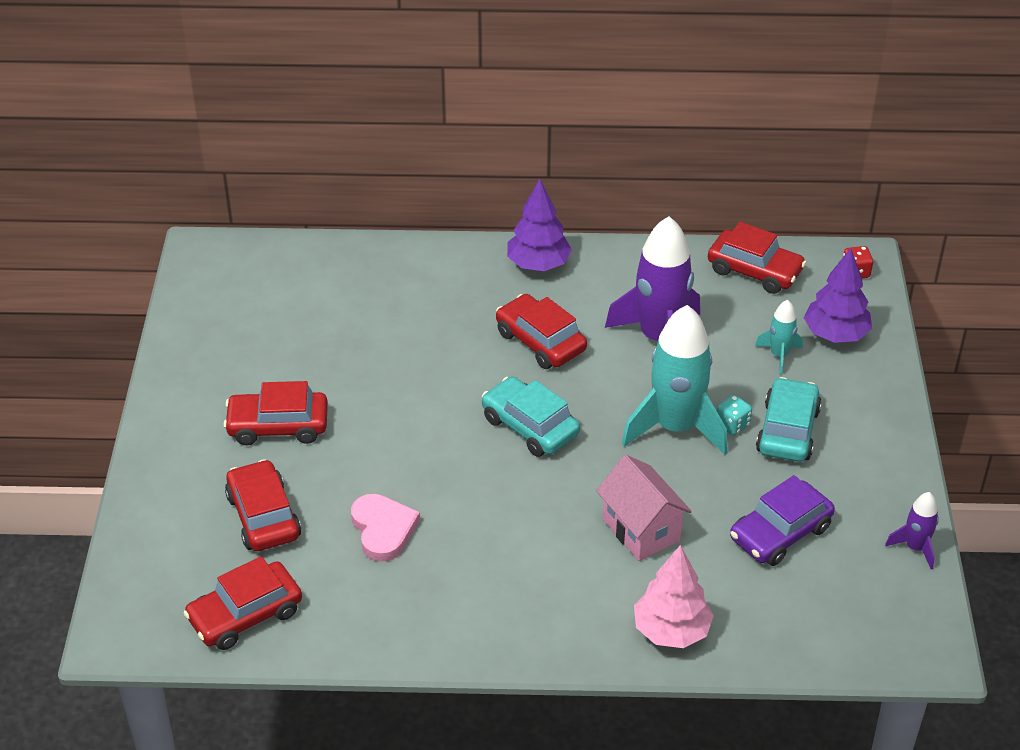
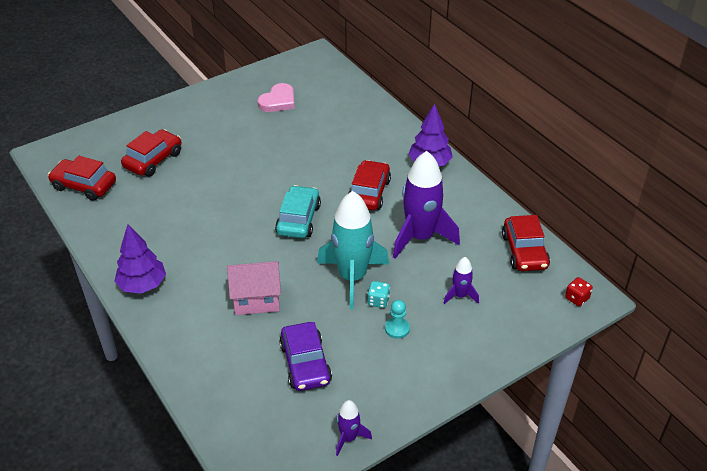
camera: 55 degrees right, 0 degrees up
red car [224,381,328,445] -> none
pink heart [351,494,420,562] -> pink heart moved to [258,83,295,112]
pink house [596,455,692,561] -> pink house turned 60 degrees clockwise [227,261,281,315]
pink tree [634,545,714,648] -> none
purple car [730,475,835,566] -> purple car turned 120 degrees counterclockwise [279,322,332,391]
turquoise rocket [755,300,803,375] -> purple rocket [444,257,479,304]
turquoise car [756,377,821,462] -> turquoise pawn [385,300,410,339]
purple tree [804,248,872,343] -> purple tree moved to [114,225,166,294]

